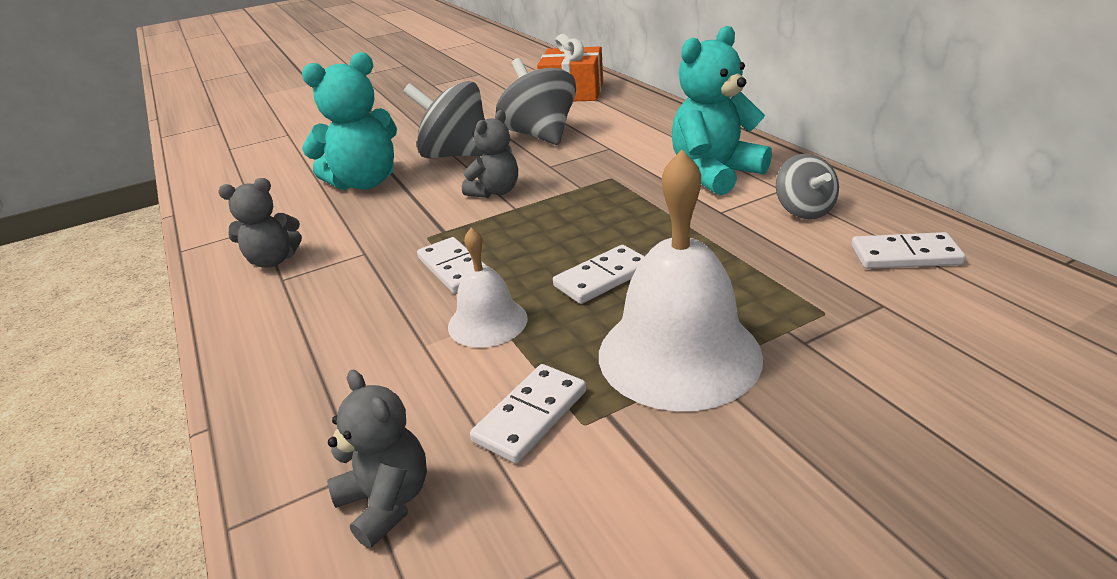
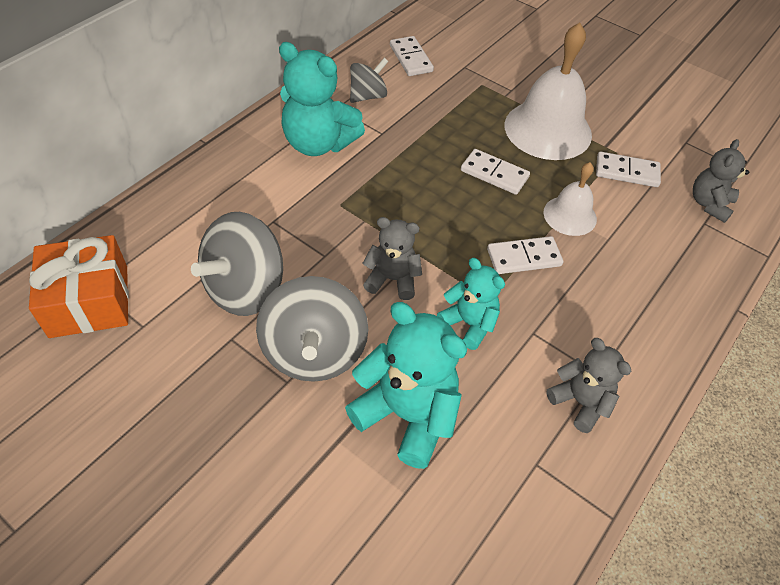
camera: 120 degrees left, 20 degrees up
white domino [417,237,487,294] -> white domino turned 45 degrees clockwise [487,236,563,274]
none -> turquoise teddy bear [437,258,505,350]

